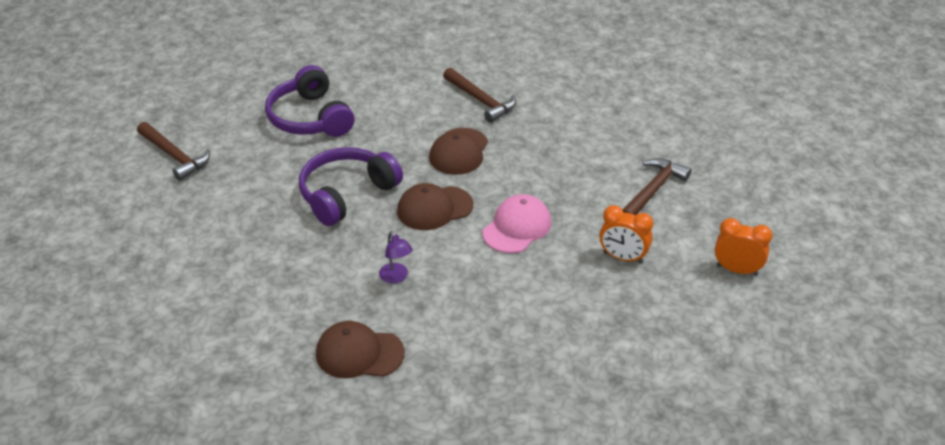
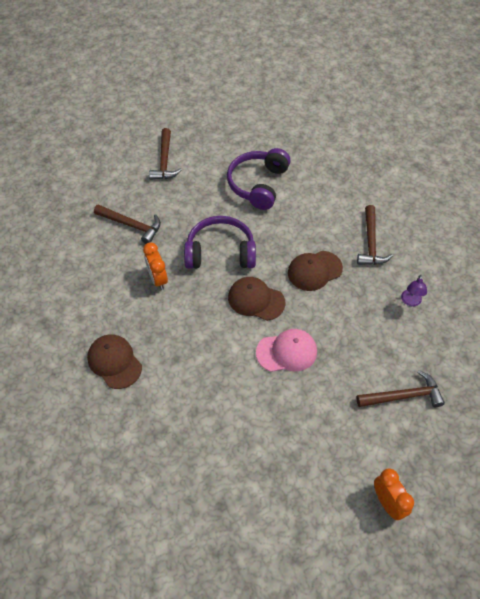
camera: 45 degrees right, 15 degrees up
purple lamp [379,231,413,284] -> purple lamp moved to [401,275,427,307]
orange clock [599,205,653,263] -> orange clock moved to [143,242,168,290]
none -> brown hammer [94,204,161,244]

